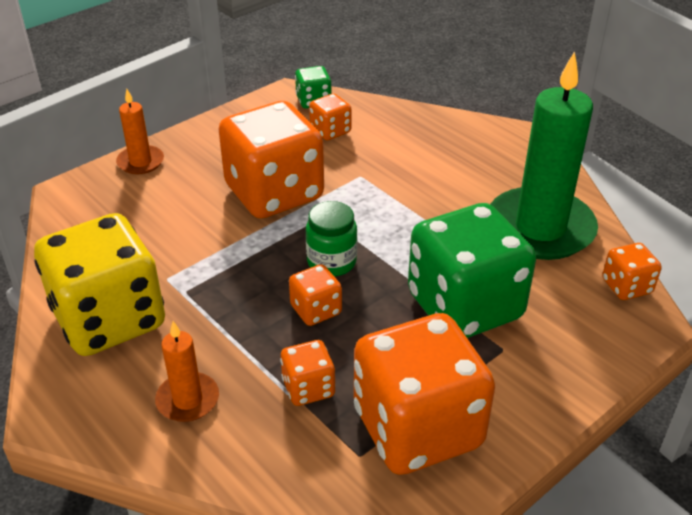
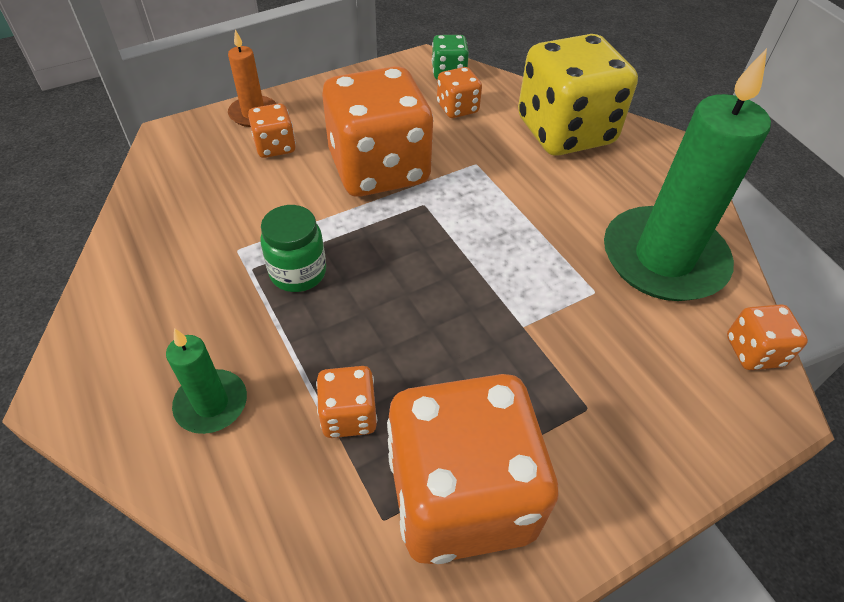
camera: 10 degrees right, 10 degrees up
yellow dice [34,213,165,356] -> yellow dice moved to [518,34,638,156]
orange candle [155,321,219,422] -> green candle [166,328,247,434]
orange dice [289,264,342,326] -> orange dice moved to [248,103,296,158]
green jar [306,201,357,277] -> green jar moved to [260,205,326,292]
green dice [408,203,536,338] -> none

